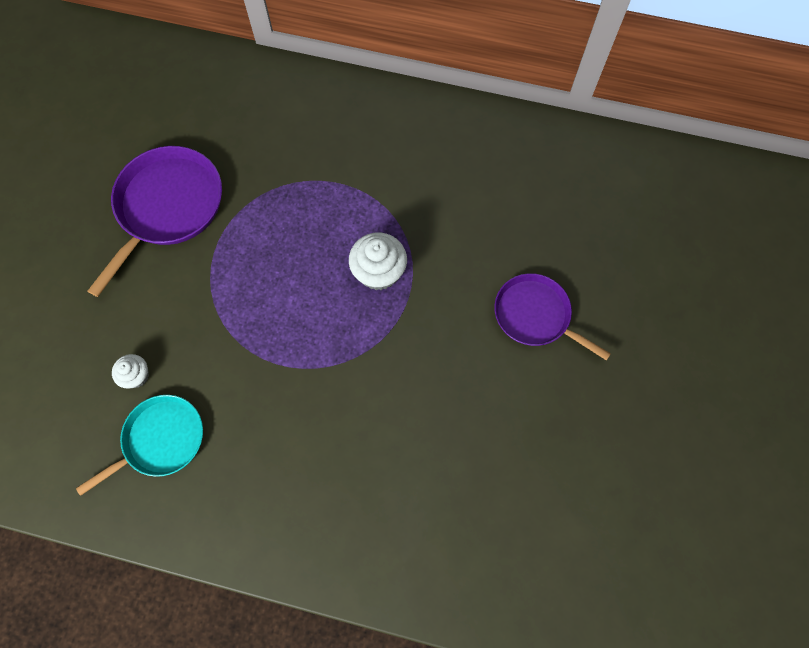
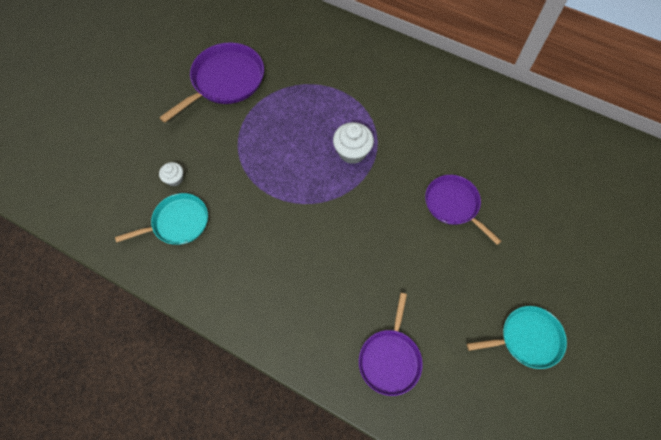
camera: 15 degrees right, 5 degrees down
none -> purple pan [359,293,423,396]
none -> turquoise pan [467,306,567,369]

